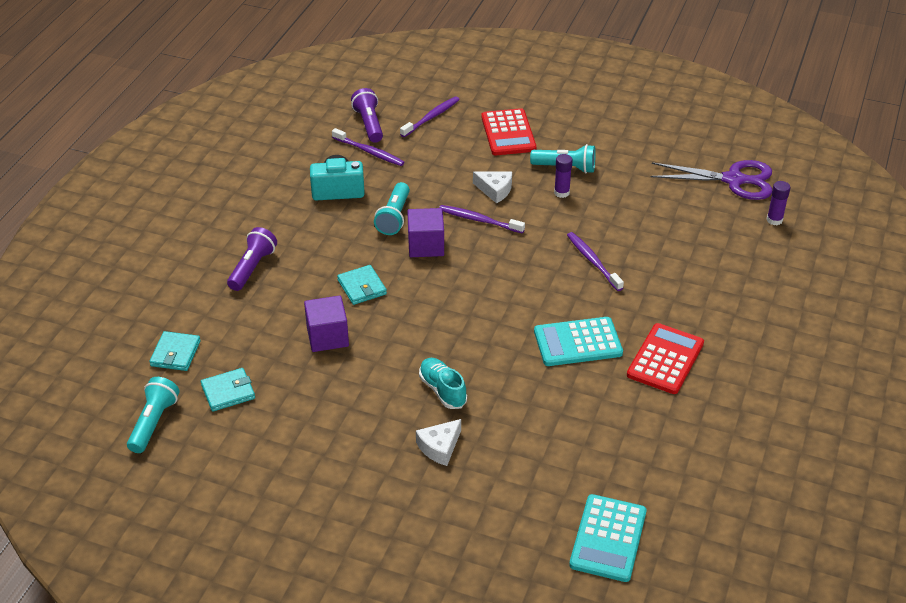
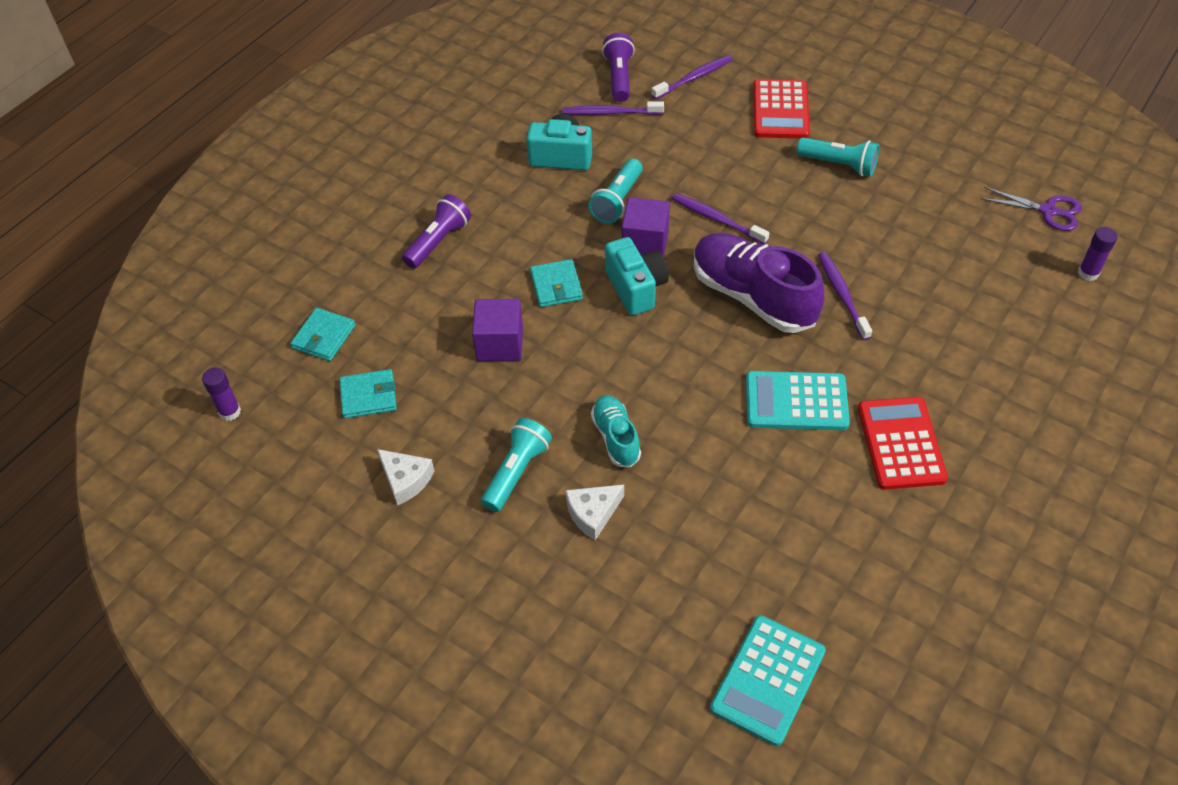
camera: 15 degrees right, 10 degrees up
turquoise flashlight [127,377,180,453] -> turquoise flashlight moved to [481,418,552,512]
purple toothbrush [332,128,404,166] -> purple toothbrush turned 135 degrees clockwise [563,101,664,115]
white cheese [473,171,512,204] -> white cheese moved to [377,449,434,505]
purple glue stick [554,154,573,198] -> purple glue stick moved to [202,367,241,421]
red calculator [627,323,704,394] -> red calculator turned 45 degrees counterclockwise [858,397,948,490]
purple scissors [650,160,772,200] -> purple scissors [981,187,1082,231], size x0.63
none -> turquoise camera [605,237,669,315]
none -> purple shoe [694,233,824,333]

